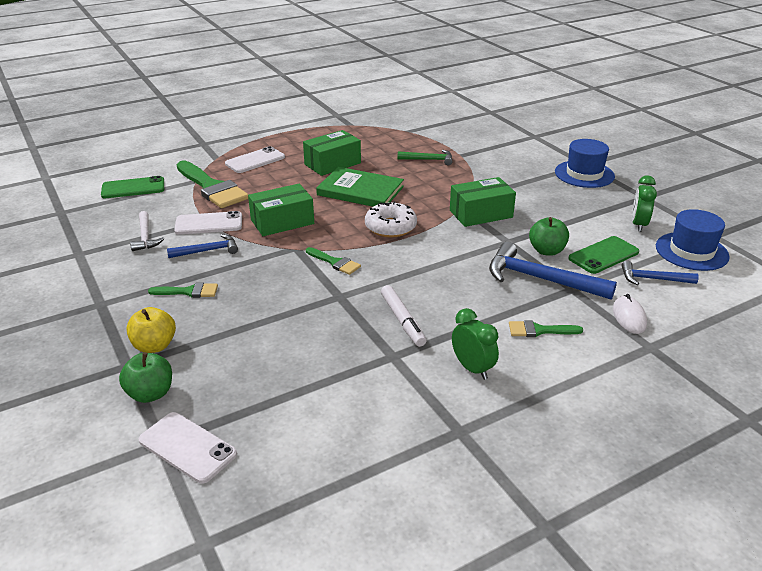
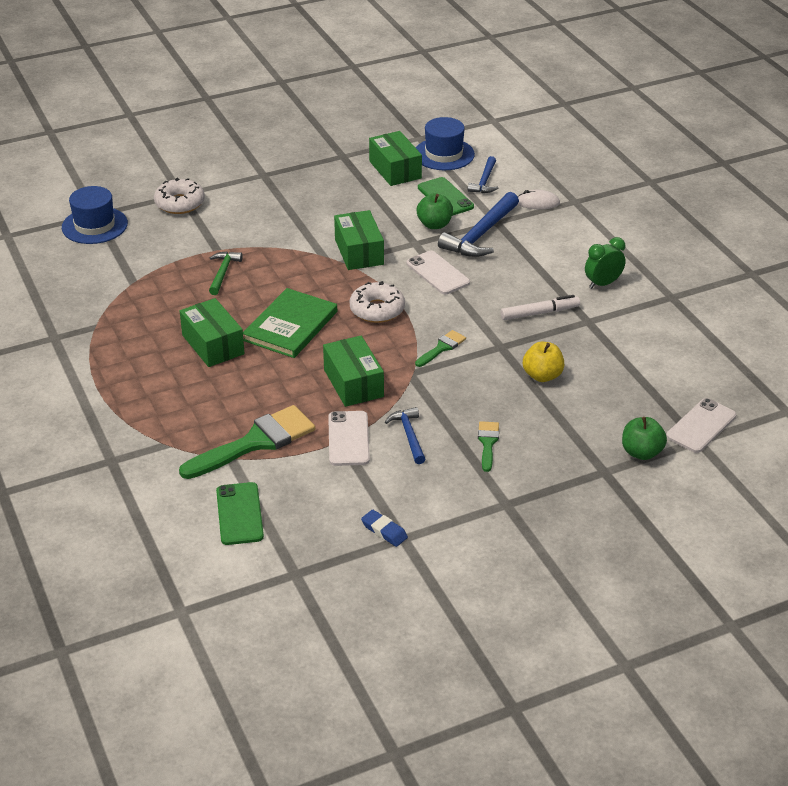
camera: 85 degrees left, 5 degrees up
yellow apple [127,307,176,353] -> yellow apple moved to [523,342,564,382]
white hammer [130,211,164,251] -> none
white phone [225,146,285,173] -> white phone moved to [406,251,470,294]
green brush [509,320,583,337] -> none
blue hat [555,139,615,188] -> blue hat moved to [62,186,128,244]
green clock [632,175,657,232] -> green box [369,131,422,186]
none -> white donut [154,178,205,214]
none -> blue eraser [361,510,408,547]

